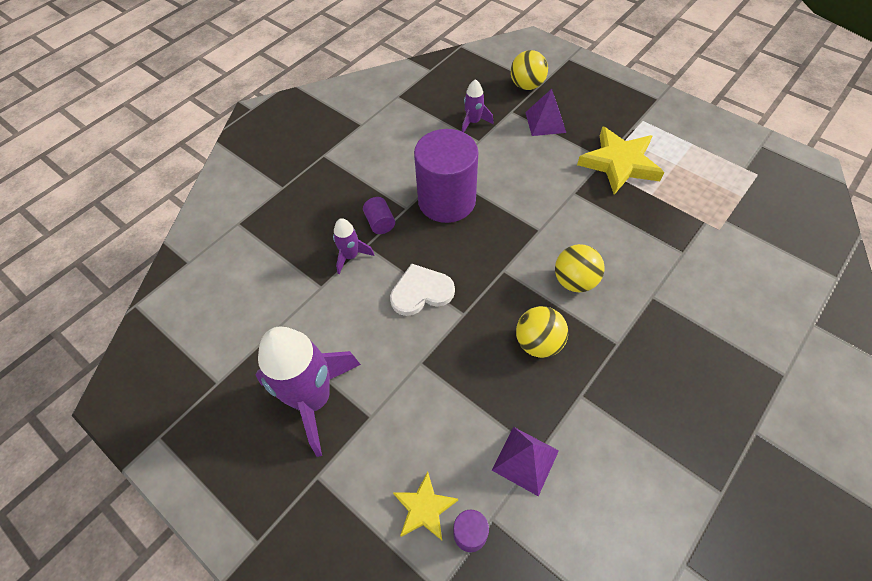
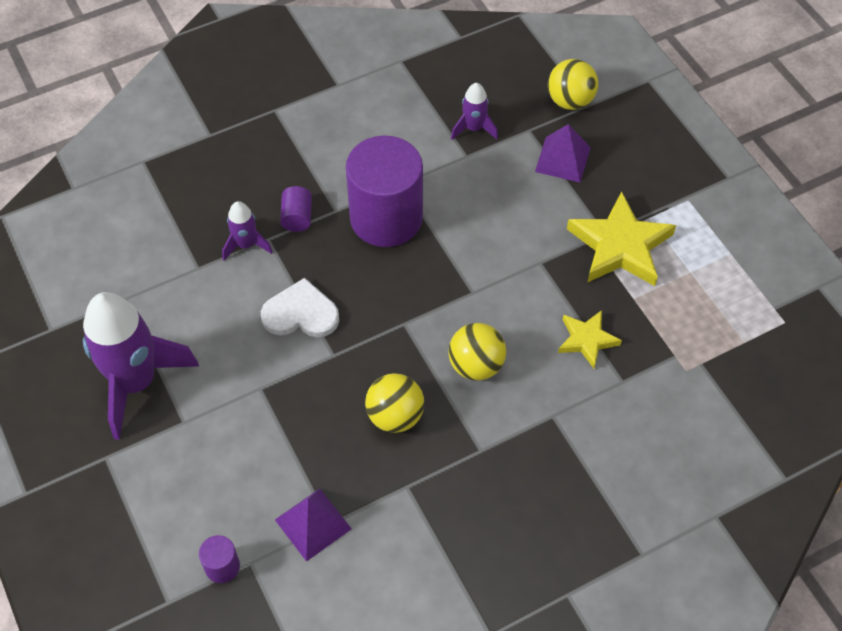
camera: 20 degrees right, 0 degrees up
yellow star [393,472,458,540] -> yellow star moved to [558,310,622,368]

